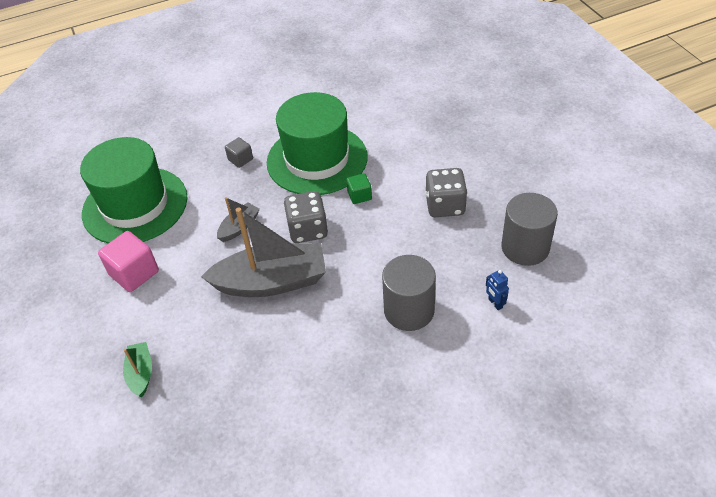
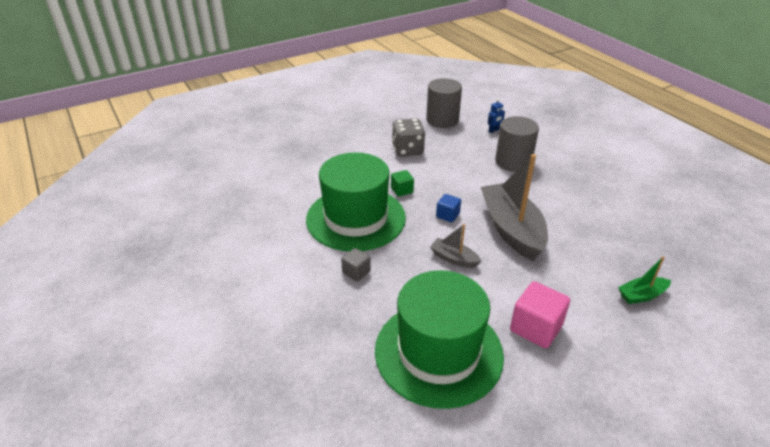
camera: 100 degrees left, 10 degrees down
grey dice [283,191,328,243] -> blue cube [436,194,461,222]

